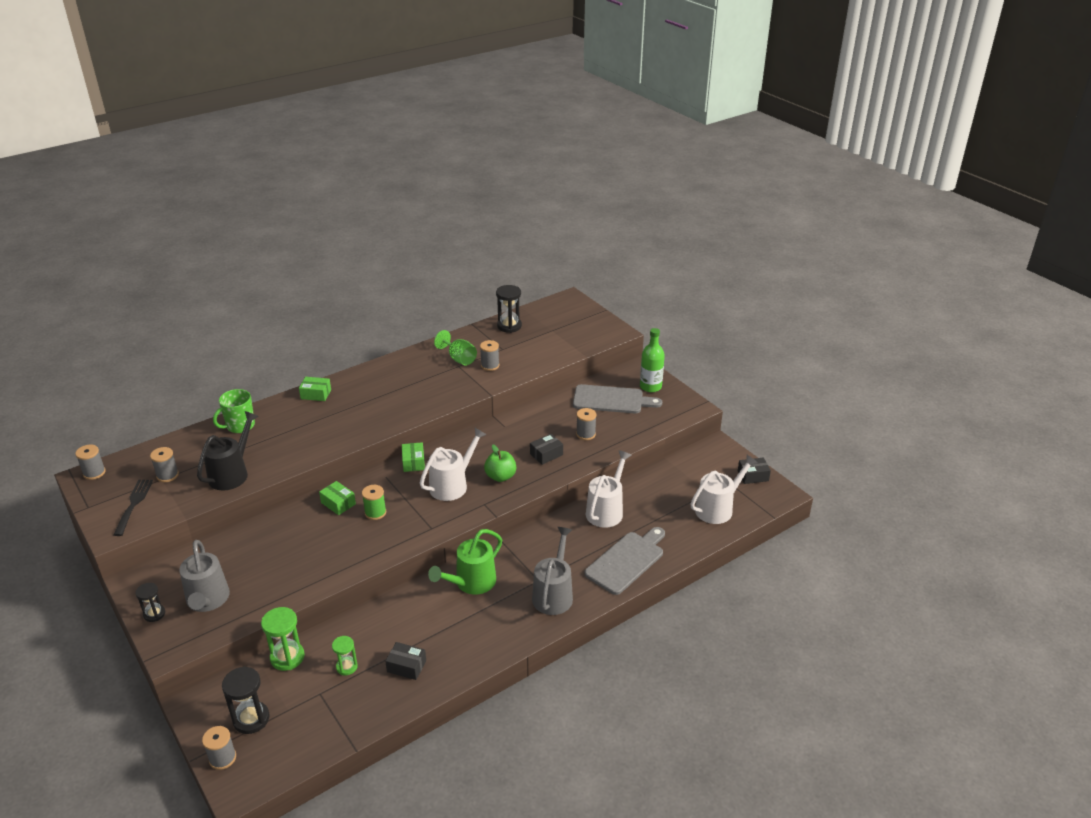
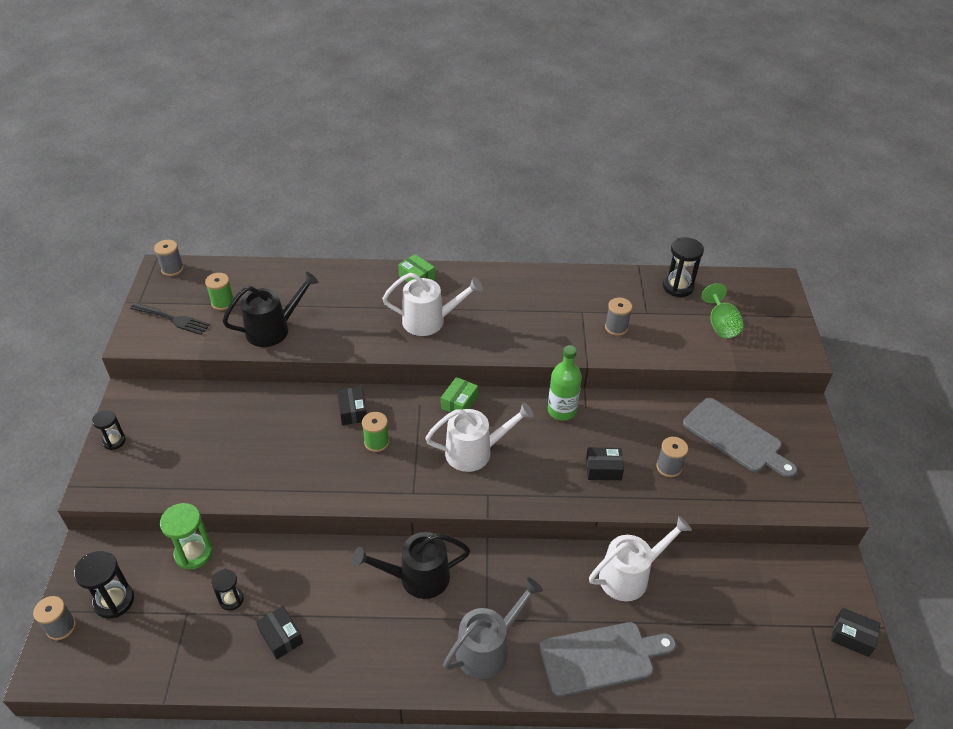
camera: 35 degrees right, 10 degrees up
black fork [113,480,153,536] -> black fork turned 75 degrees clockwise [130,303,210,335]
grey spool [150,447,179,482] -> green spool [205,273,234,310]
grey watering can [179,540,230,612] -> none
green mug [213,389,255,433] -> none
green box [319,481,356,515] -> black box [337,387,367,425]
green hourglass [332,636,358,675] -> black hourglass [211,569,244,611]
green watering can [428,529,502,595] -> black watering can [352,532,470,599]
green goblet [434,330,477,365] -> green goblet moved to [702,283,744,338]
green apple [484,444,516,482] -> none
green bottle [640,328,665,392] -> green bottle moved to [548,345,582,421]
white watering can [690,455,758,524] -> white watering can moved to [383,273,483,336]

